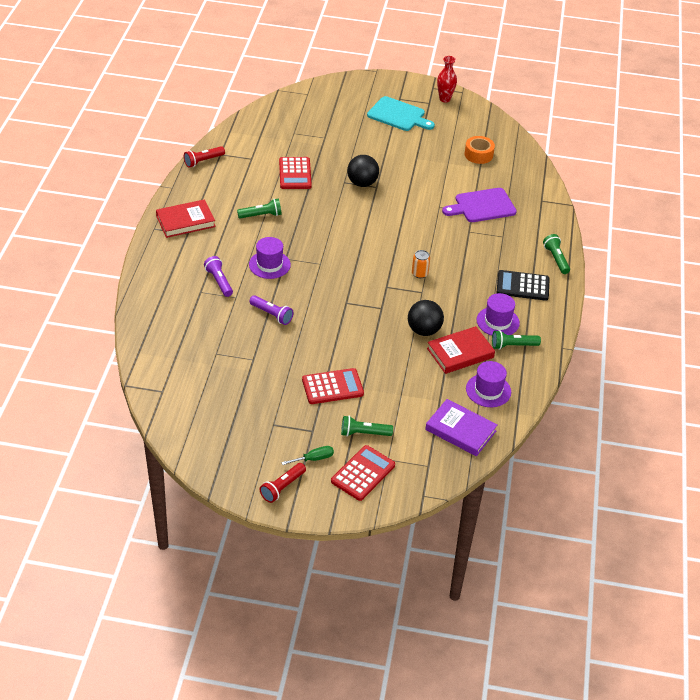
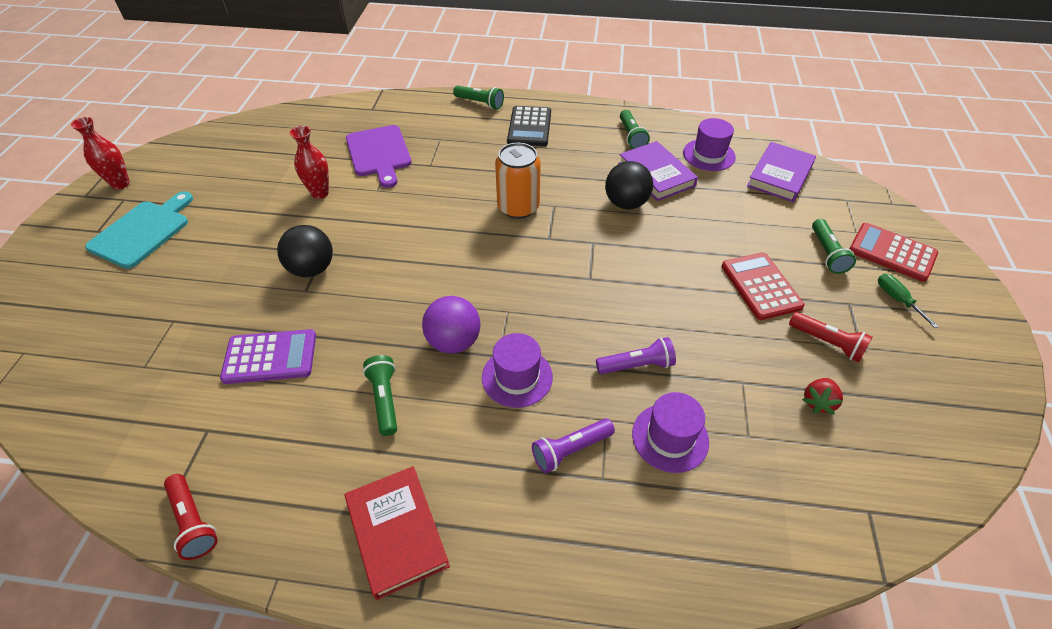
camera: 90 degrees left, 5 degrees up
purple flashlight [249,295,293,325] -> purple flashlight turned 45 degrees clockwise [596,337,676,374]
red flashlight [260,463,306,503] -> red flashlight moved to [789,312,872,362]
red calculator [279,157,312,189] -> purple calculator [220,329,316,384]
orange can [412,250,430,278] -> orange can [495,143,541,219], size x1.86
red book [427,326,495,374] -> purple book [618,141,698,201]
orange tape [464,136,495,164] -> none
purple hat [476,293,520,335] -> purple hat moved to [632,392,709,473]
green flashlight [543,234,570,274] -> green flashlight turned 135 degrees counterclockwise [453,85,504,109]
none -> red vase [290,126,329,199]
none -> purple ball [422,296,480,354]
none -> red strawberry [802,378,843,415]

